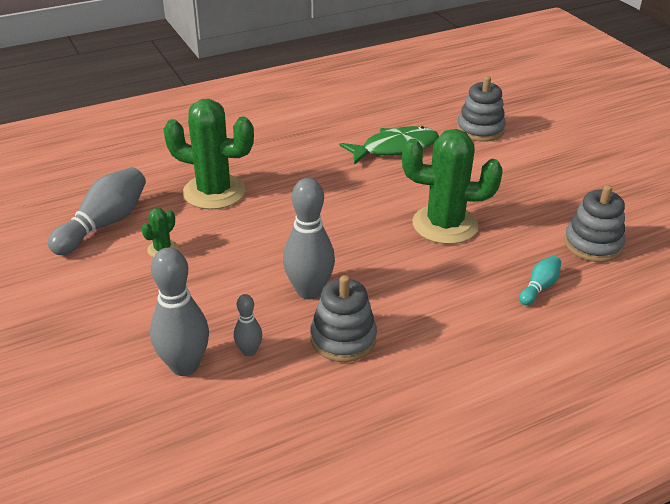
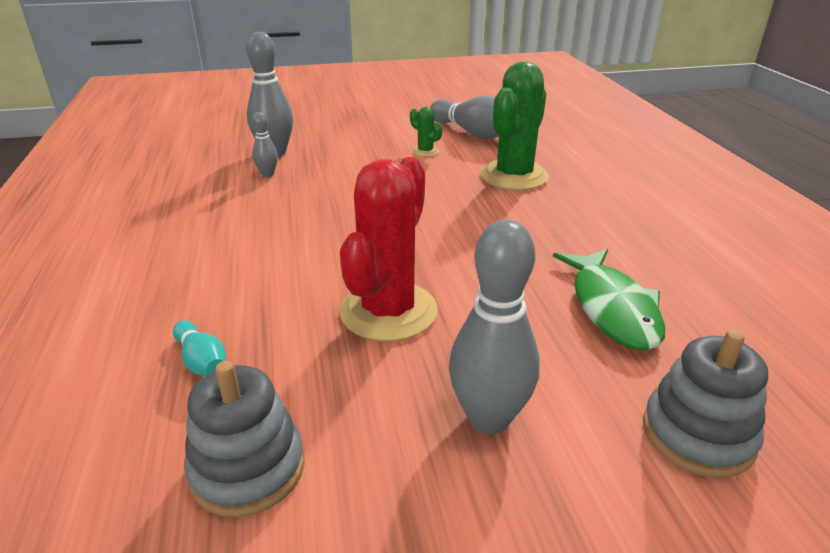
camera: 105 degrees right, 5 degrees down
grey bowling pin [283,178,335,299] -> grey bowling pin moved to [449,220,540,434]
grey stacking toy [310,275,377,362] -> none
green cactus [402,129,503,244] -> red cactus [339,157,438,341]

